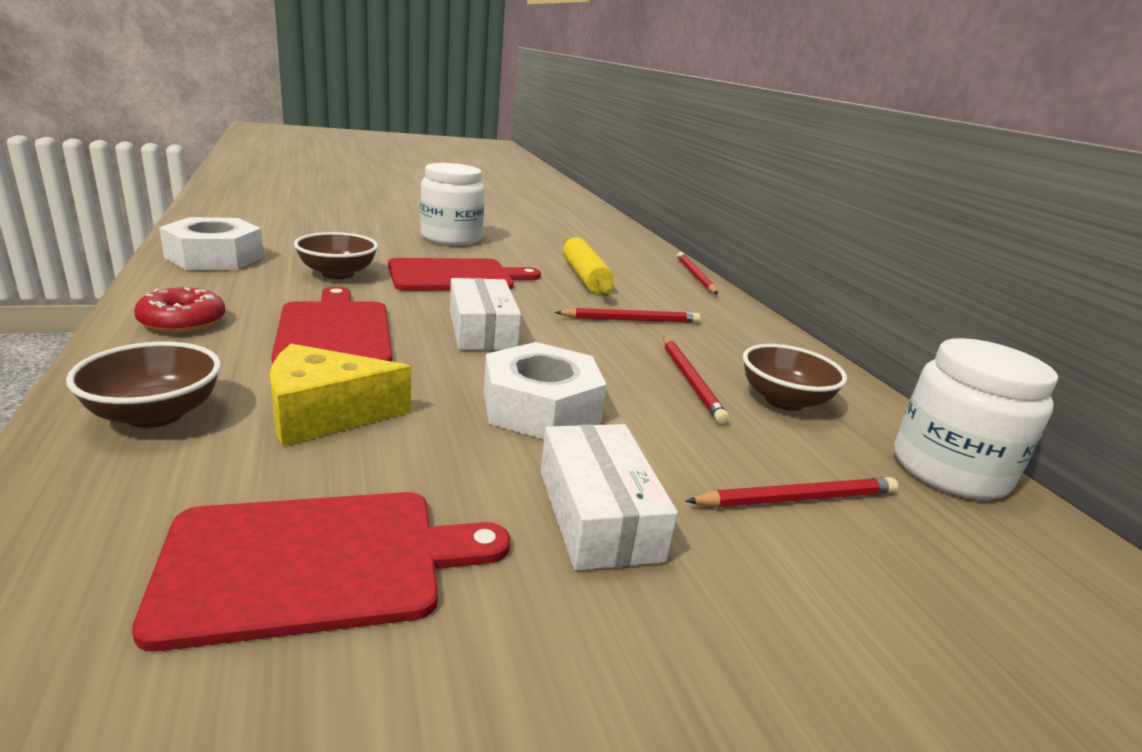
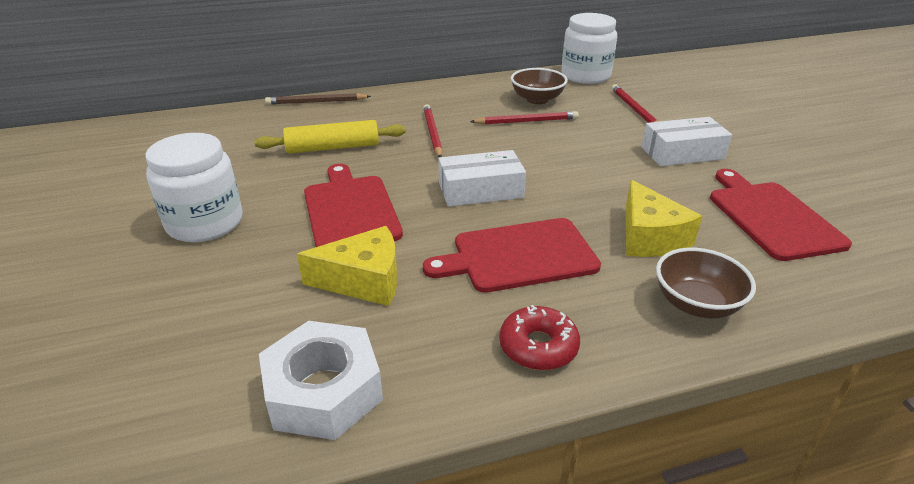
camera: 85 degrees left, 10 degrees up
brown bowl [294,232,378,279] -> yellow cheese [297,226,397,306]
white nut [484,342,607,439] -> none
red pencil [676,252,718,294] -> brown pencil [265,93,371,105]

